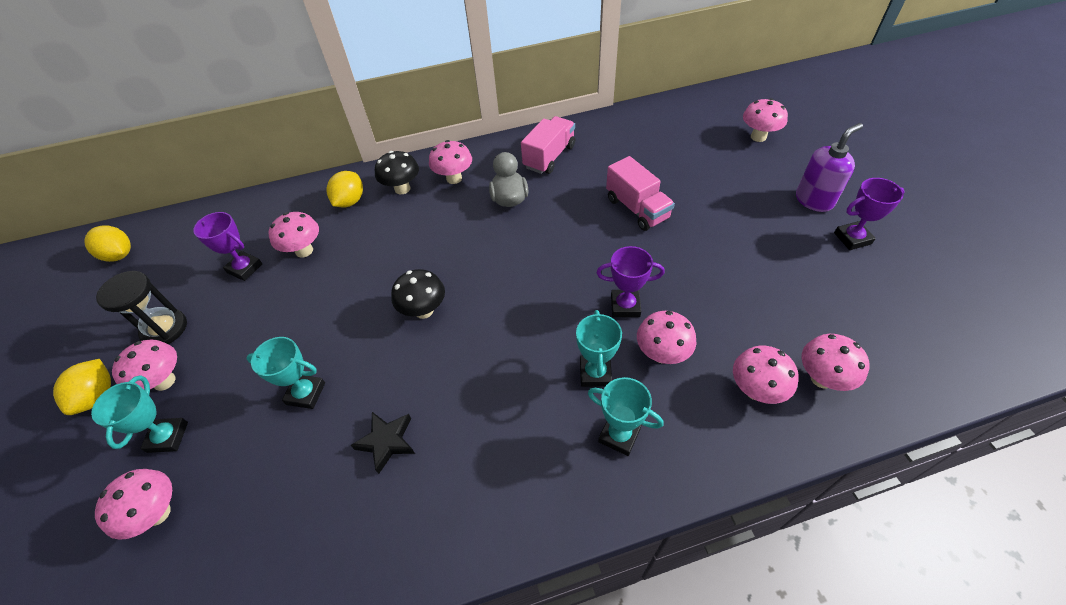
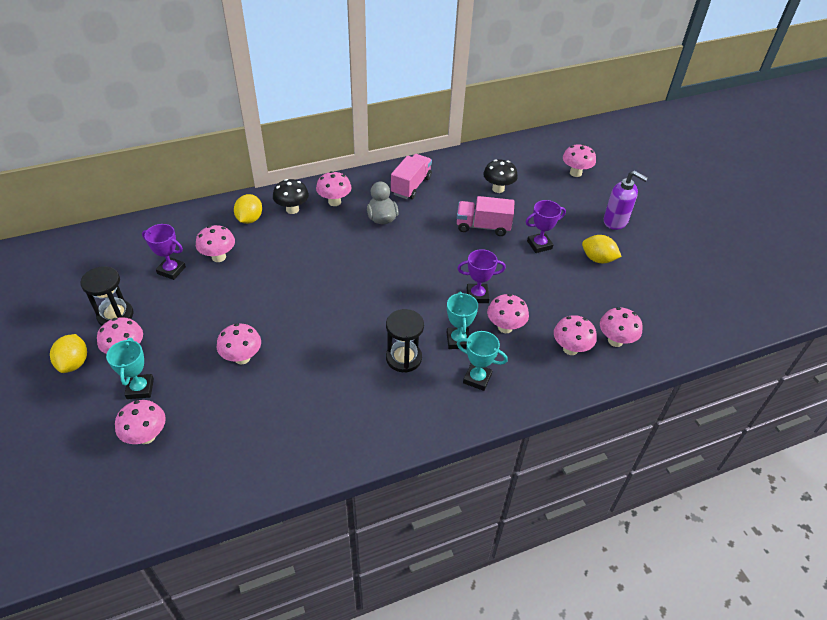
camera: 10 degrees left, 5 degrees down
yellow lemon [84,226,131,262] -> yellow lemon moved to [582,235,622,263]
turquoise trophy [246,337,325,409] -> pink mushroom [216,323,261,364]
black star [351,412,415,474] -> none
black mushroom [391,269,445,319] -> black mushroom moved to [483,160,518,193]
pink truck [606,156,675,231] -> pink truck turned 135 degrees clockwise [457,196,515,236]
purple soap dispenser [796,123,863,212] -> purple soap dispenser turned 75 degrees clockwise [604,171,648,230]
purple trophy [834,178,905,250] -> purple trophy moved to [526,200,566,253]
none -> black hourglass [386,309,424,372]

